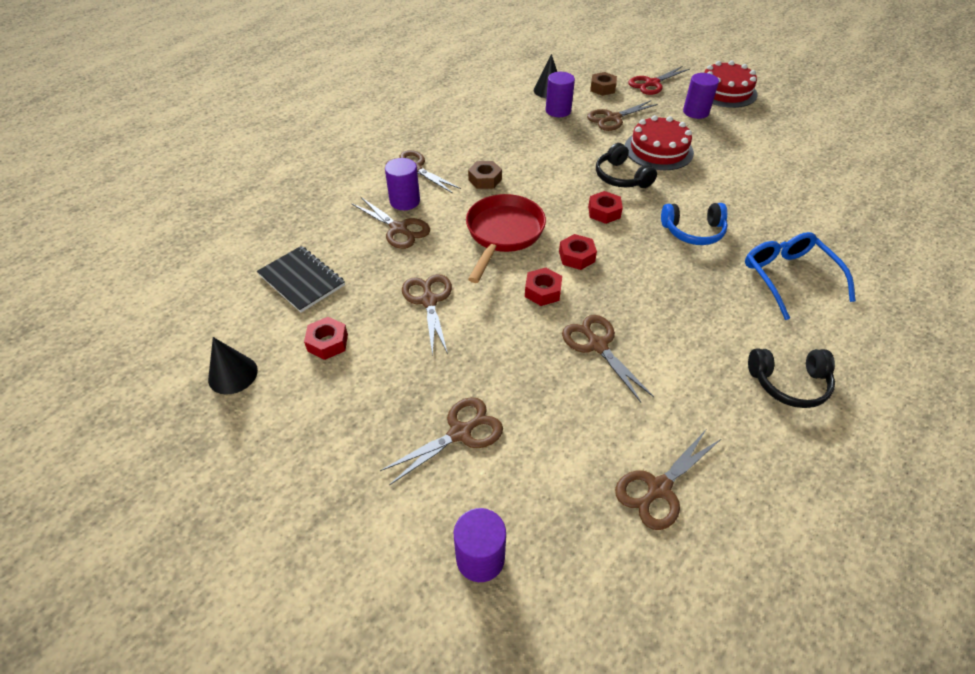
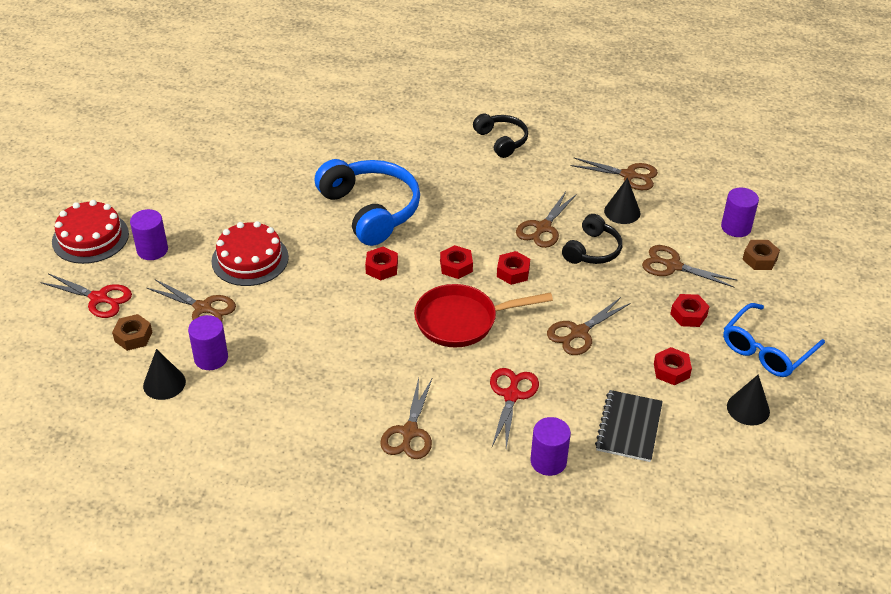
camera: 120 degrees left, 5 degrees down
brown scissors [351,197,430,249] -> red scissors [490,368,539,448]
purple cylinder [385,158,420,210] -> purple cylinder moved to [531,417,571,476]
brown nut [468,161,502,189] -> brown nut moved to [742,240,780,270]
black headphones [596,143,657,188] -> black headphones moved to [562,214,623,264]
blue headphones [661,203,728,245] -> blue headphones [314,159,420,246], size x1.79
blue glasses [745,232,856,320] -> blue glasses moved to [723,303,825,377]
none -> black cone [604,178,640,224]
none -> red nut [670,294,710,327]

